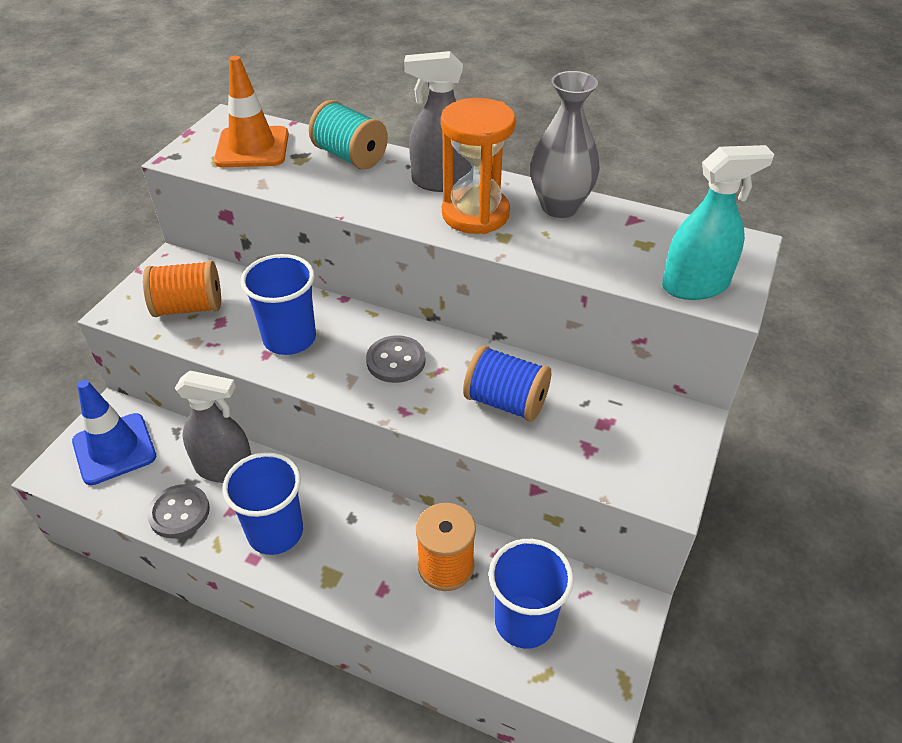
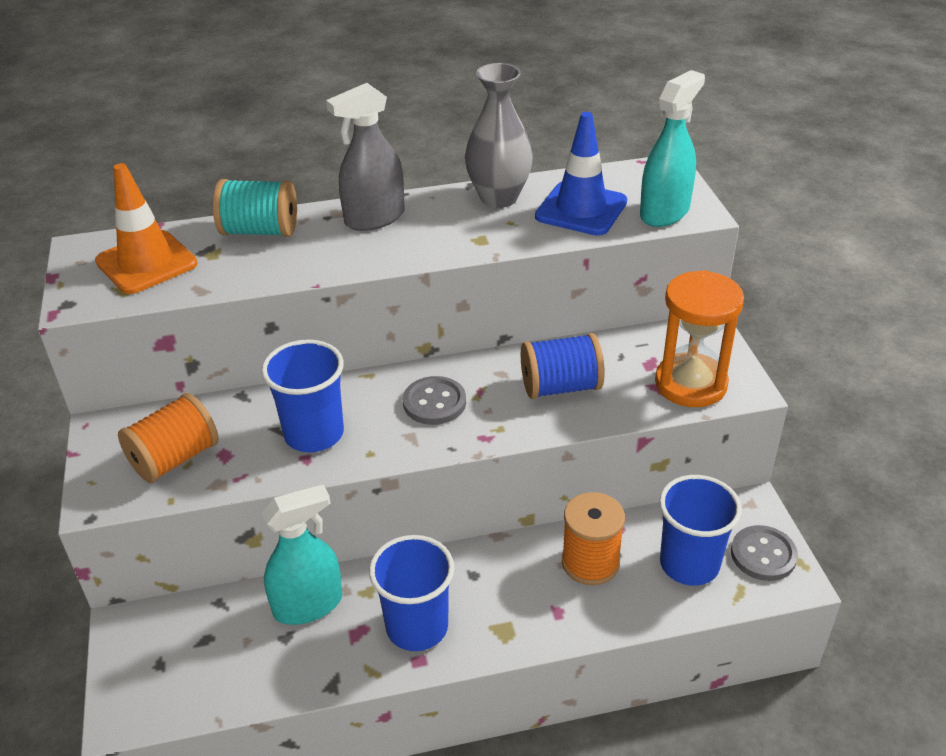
camera: 35 degrees left, 5 degrees down
blue traffic cone [72,380,156,485] -> blue traffic cone moved to [535,112,627,236]
grey button [147,484,210,539] -> grey button moved to [731,525,798,581]
grey spray bottle [175,371,251,483] -> turquoise spray bottle [262,484,342,625]
orange hourglass [441,98,516,234] -> orange hourglass moved to [655,270,744,407]

